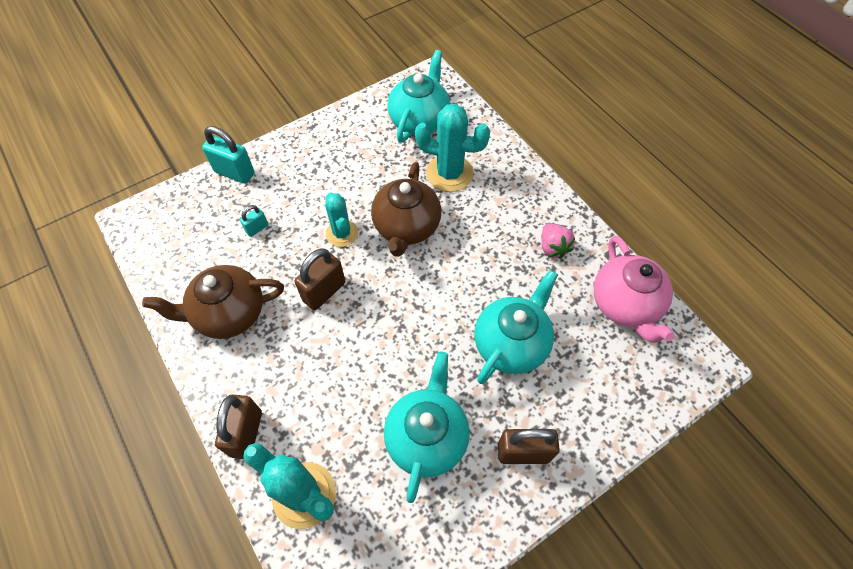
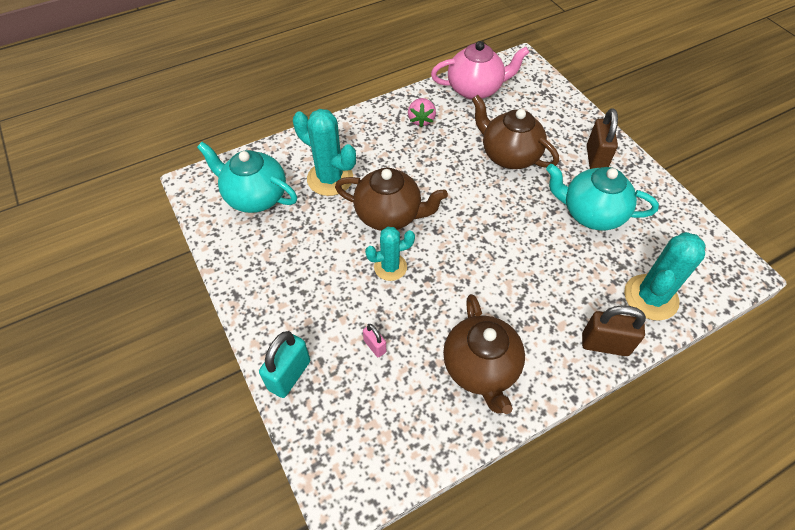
camera: 85 degrees left, 5 degrees down
turquoise padlock [240,205,268,237] -> pink padlock [363,324,386,357]
brown padlock [295,248,345,310] -> none
turquoise cactus [415,104,490,192] -> turquoise cactus turned 75 degrees counterclockwise [293,109,356,196]
turquoise teapot [474,270,558,384] -> brown teapot [472,95,559,169]
pink strawberry [541,223,575,259] -> pink strawberry turned 105 degrees clockwise [408,98,436,127]

